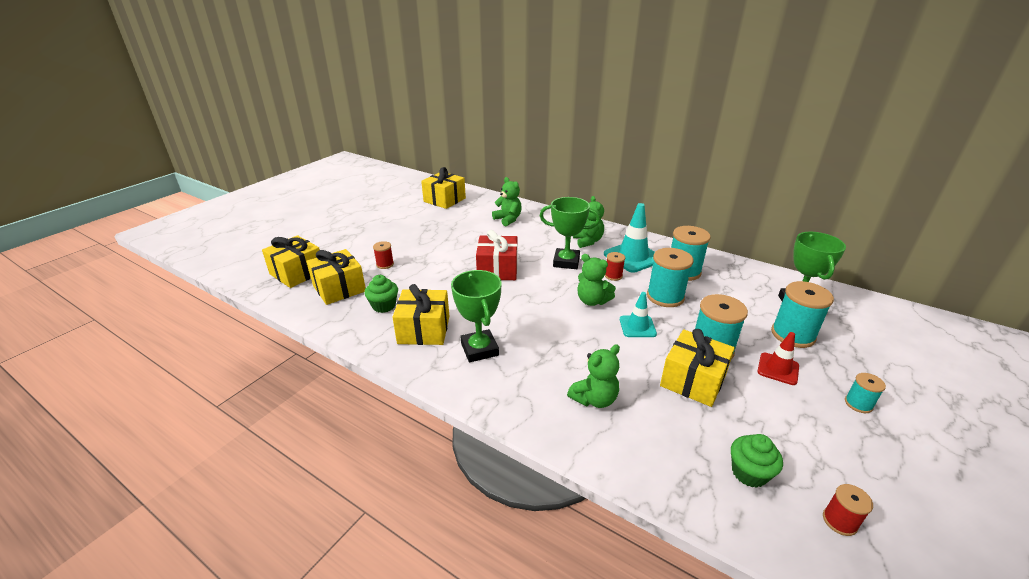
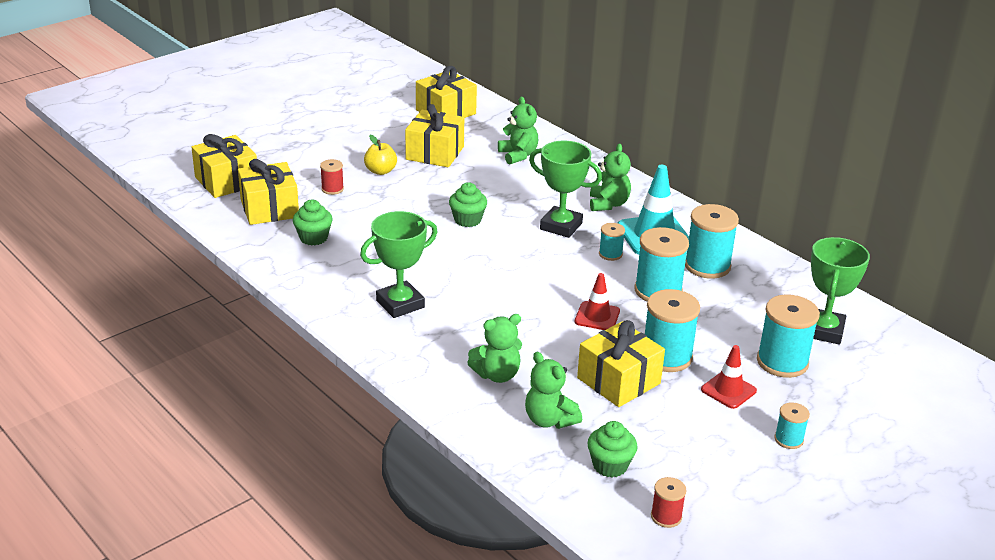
camera: 15 degrees right, 0 degrees up
yellow gift [392,284,449,345] -> yellow gift moved to [405,104,464,167]
green trophy [451,270,502,362] -> green trophy turned 60 degrees clockwise [360,211,437,318]
red gift [476,230,518,280] -> green cupcake [449,182,487,227]
green teddy bear [578,254,616,306] -> green teddy bear moved to [525,352,582,429]
red spool [605,252,625,281] -> turquoise spool [599,223,625,261]
turquoise traffic cone [620,292,657,337] -> red traffic cone [575,273,620,330]
none -> yellow apple [364,135,397,175]

